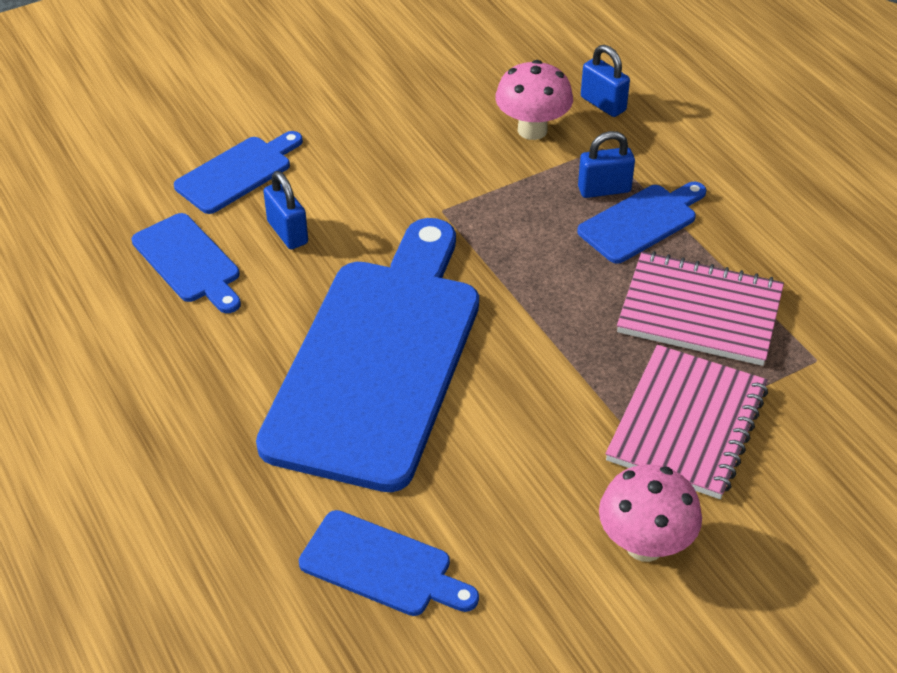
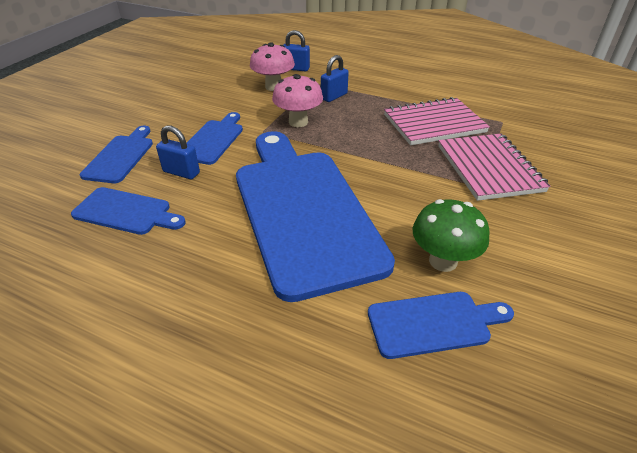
camera: 35 degrees left, 5 degrees down
blue cutting board [577,182,706,264] -> blue cutting board moved to [186,112,243,165]
pink mushroom [599,465,702,562] -> pink mushroom moved to [272,74,323,127]
none -> green mushroom [413,199,490,272]

